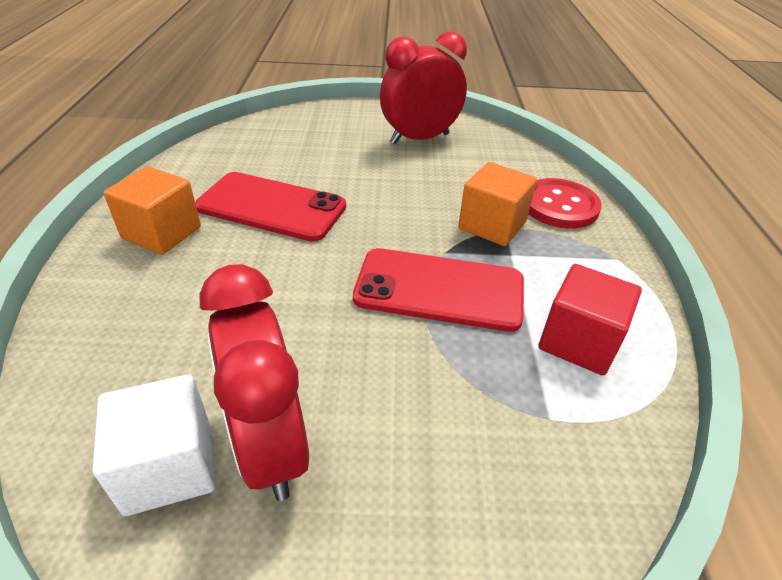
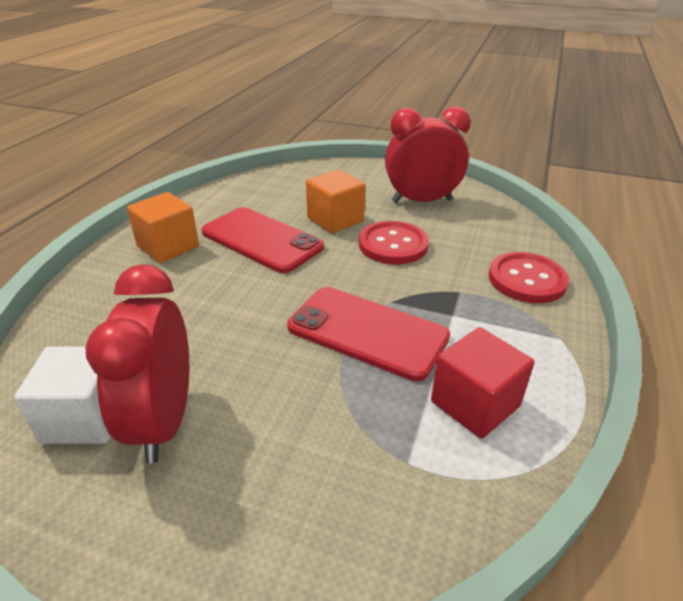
camera: 20 degrees right, 5 degrees down
orange cube [458,162,537,246] -> orange cube moved to [306,170,365,233]
none -> red button [359,221,429,264]

